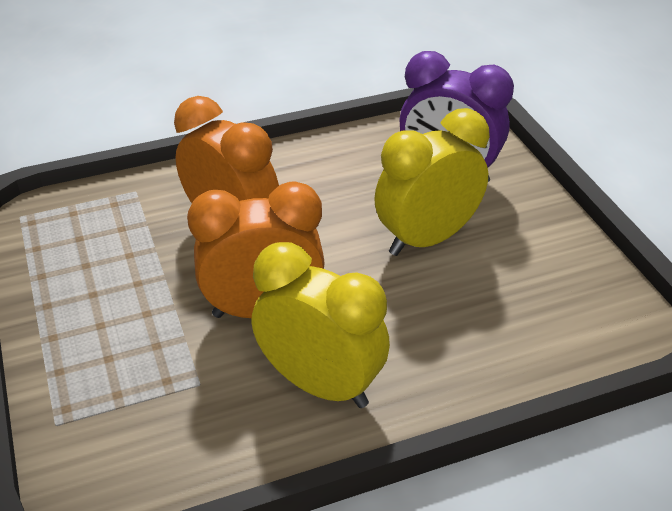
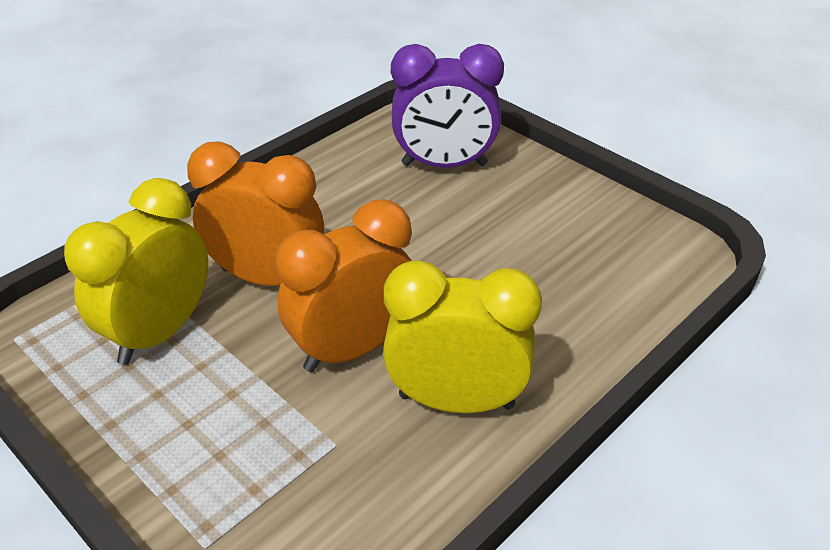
camera: 25 degrees left, 0 degrees up
yellow clock [374,108,490,256] -> yellow clock moved to [64,178,208,365]

